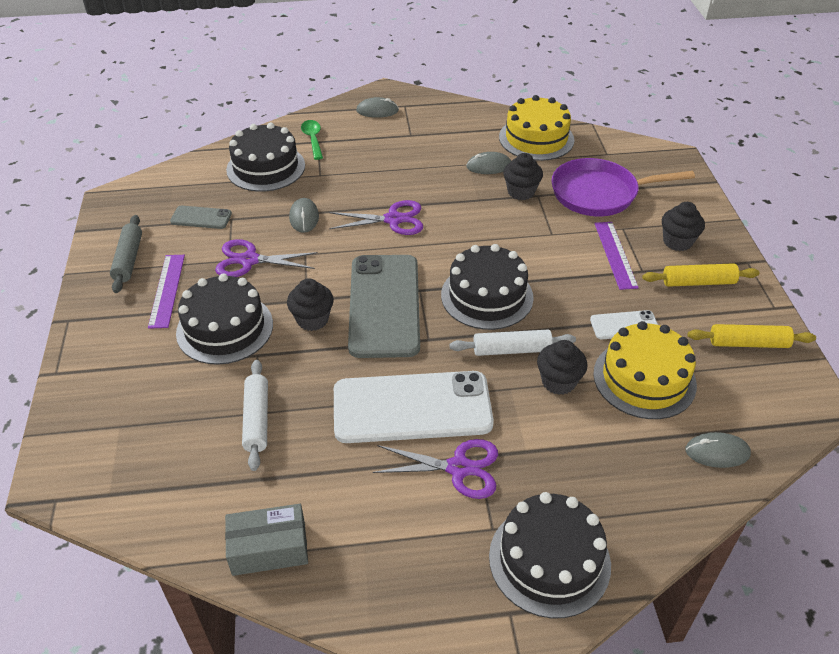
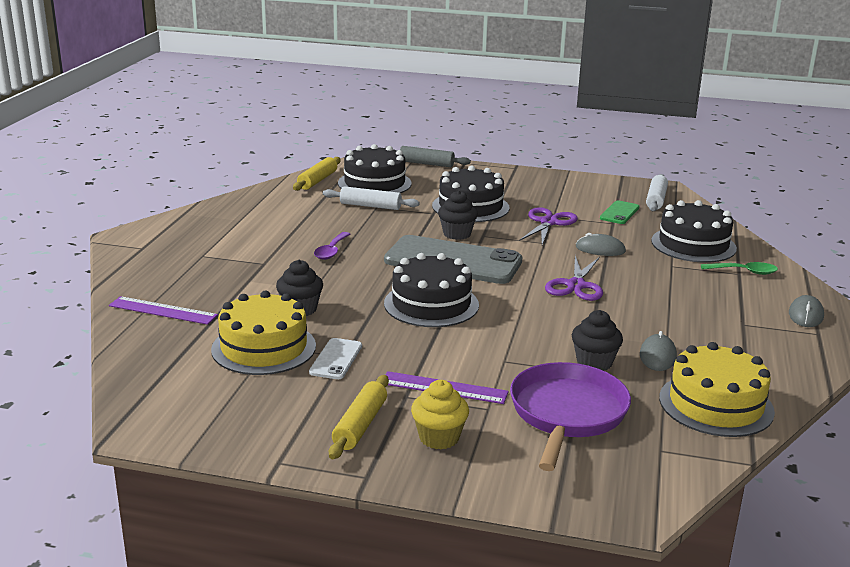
camera: 110 degrees right, 20 degrees down
grey rolling pin [110,215,142,293] -> grey rolling pin moved to [393,146,471,167]
purple ruler [148,255,185,329] -> purple ruler moved to [109,296,218,325]
grey phone [170,206,232,229] -> green phone [600,200,639,224]
grey box [225,504,308,576] -> none
white phone [334,371,494,443] -> purple spoon [314,232,350,260]
purple scissors [373,439,498,499] -> none
white rolling pin [450,330,576,356] -> white rolling pin moved to [646,174,668,211]
black cake [489,492,611,618] -> black cake moved to [338,144,412,193]
black cupcake [662,202,705,251] -> yellow cupcake [411,380,469,449]
grey mouse [685,432,751,468] -> none
yellow rolling pin [687,324,816,348] -> yellow rolling pin moved to [293,157,341,191]

